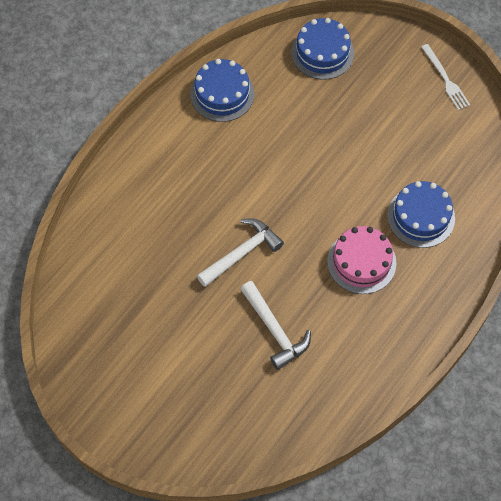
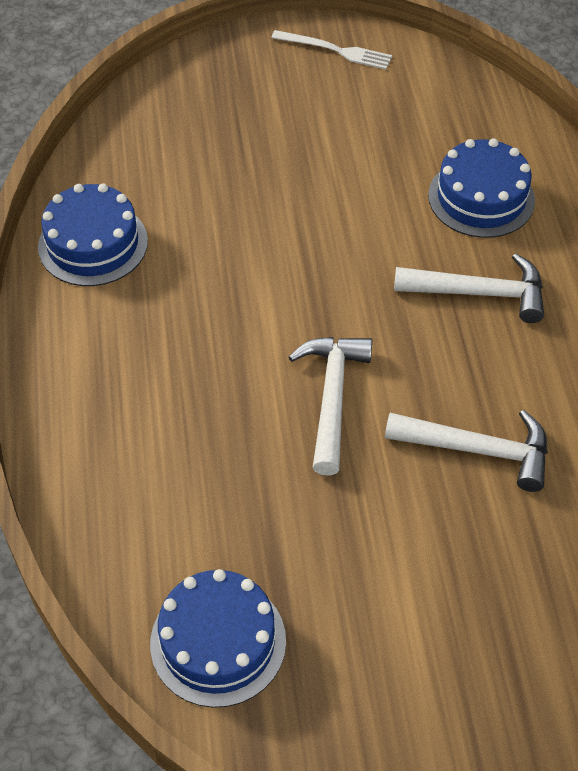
camera: 45 degrees left, 10 degrees down
blue cake [291,18,354,80] -> blue cake moved to [150,569,286,708]
pink cake [327,226,396,294] -> white hammer [394,253,544,323]

